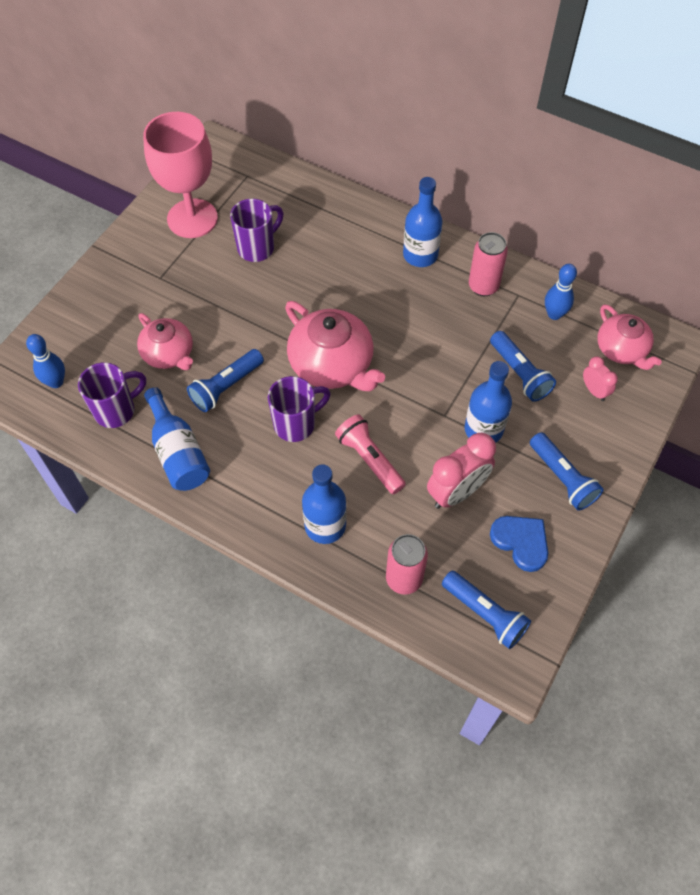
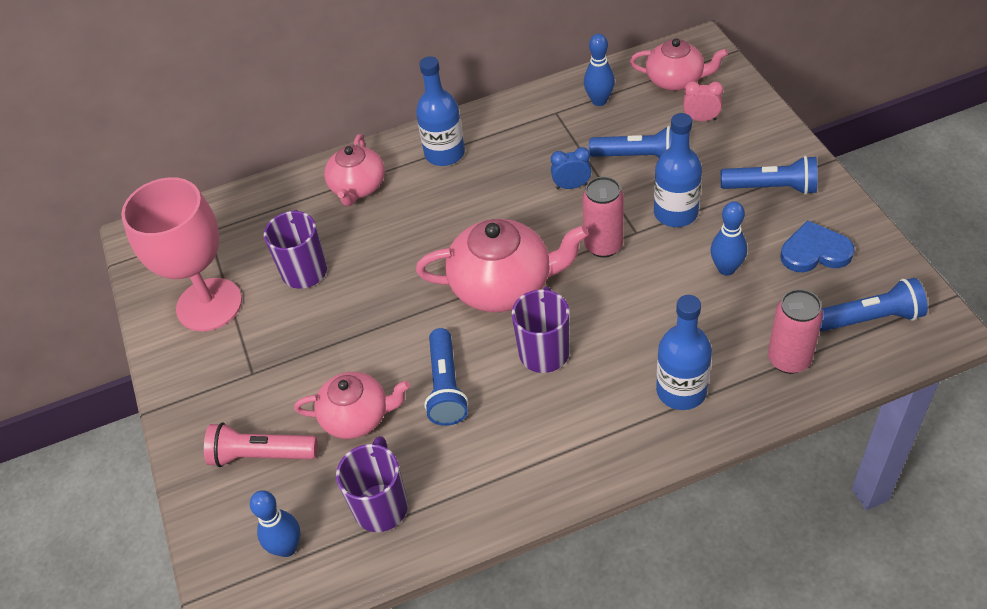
camera: 45 degrees left, 10 degrees down
blue bottle [144,387,210,491] -> none
pink flashlight [335,414,406,494] -> pink flashlight moved to [204,423,318,467]
pink clock [427,433,496,509] -> blue bowling pin [711,201,747,276]
pink can [469,232,508,296] -> pink can moved to [582,177,624,258]
none -> pink teapot [324,134,385,206]
none -> blue clock [551,147,591,189]

